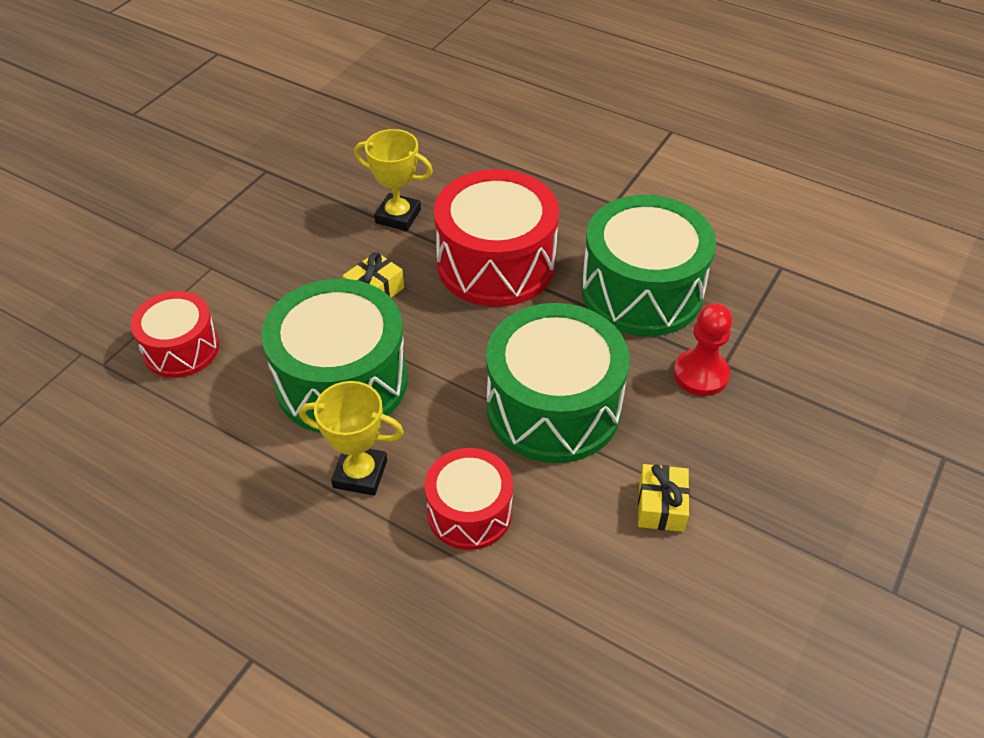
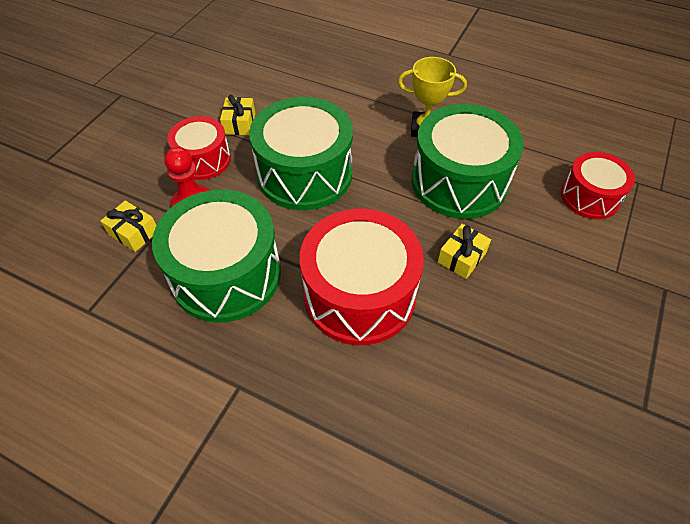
camera: 175 degrees right, 5 degrees up
yellow trophy [354,129,433,231] -> none
red drum [425,448,513,550] -> red drum moved to [167,116,231,180]
none -> yellow gift [101,201,157,252]

